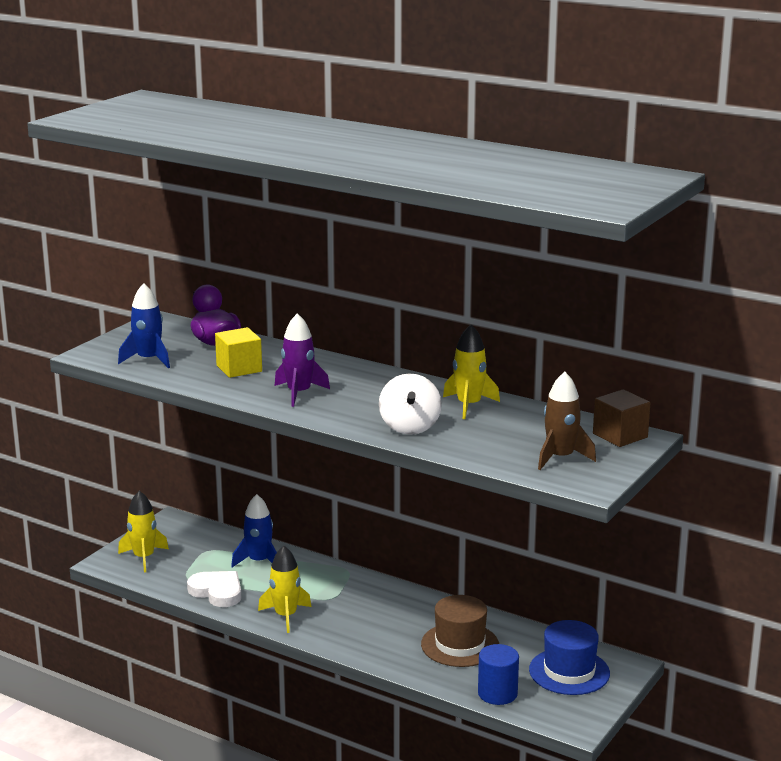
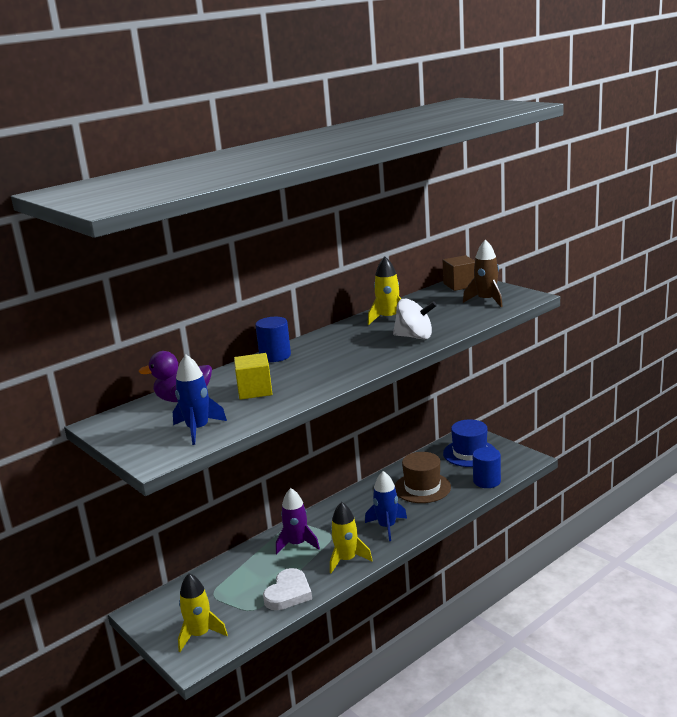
camera: 70 degrees left, 0 degrees up
white heart [187,571,241,607] -> white heart turned 150 degrees clockwise [263,568,312,610]
blue rocket [231,494,277,567] -> blue rocket moved to [365,471,407,541]
purple rocket [275,313,330,407] -> purple rocket moved to [276,488,320,554]
none -> blue cylinder [255,317,291,362]

